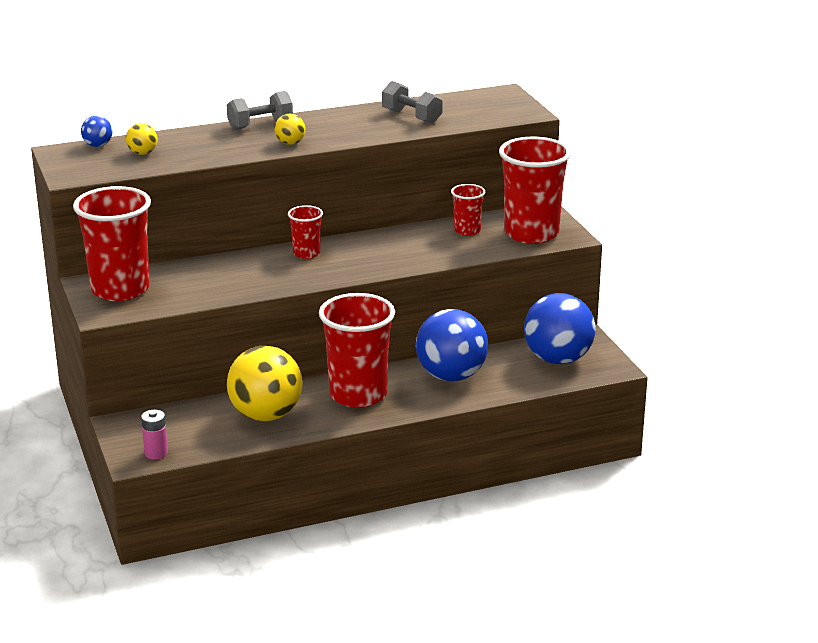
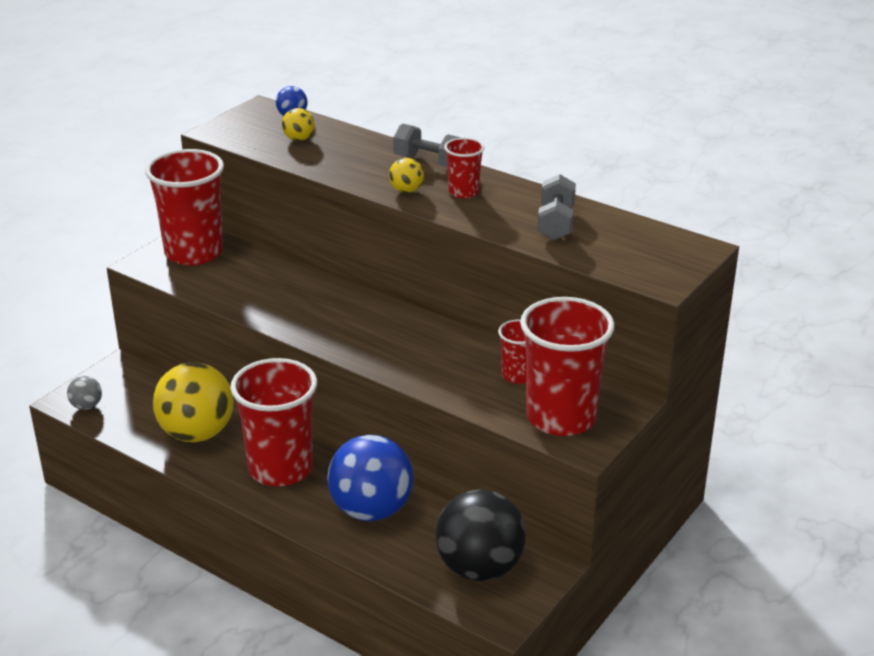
camera: 55 degrees right, 5 degrees up
pink battery [141,410,168,460] -> grey ball [67,376,102,410]
red cup [288,205,323,259] -> red cup moved to [444,138,485,198]
blue ball [524,293,596,364] -> black ball [435,489,526,581]

